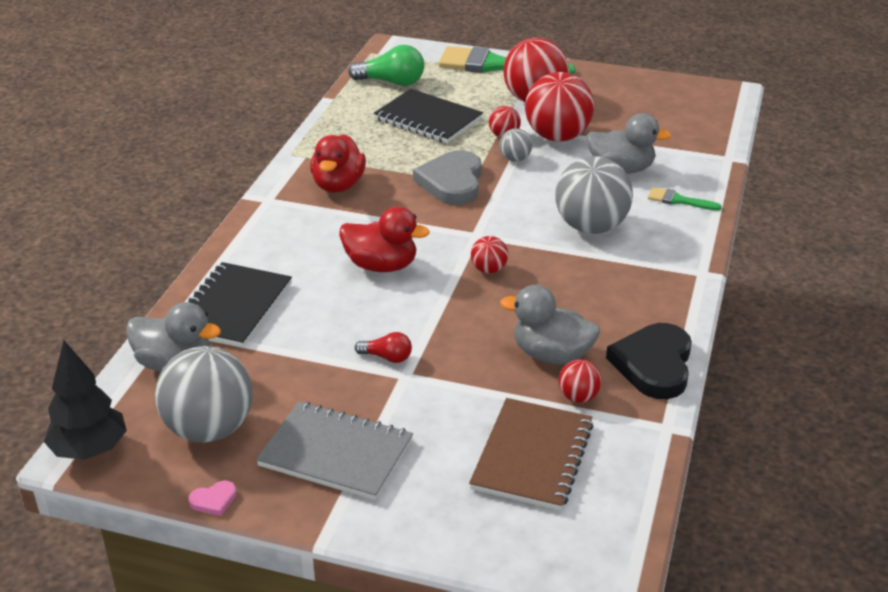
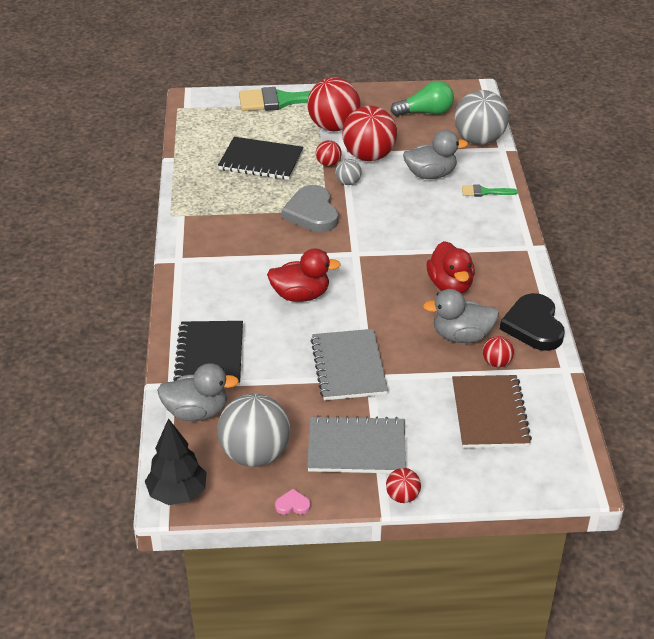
camera: 20 degrees left, 5 degrees up
pink heart [188,481,236,516] -> pink heart turned 135 degrees counterclockwise [275,489,311,515]
red duck [310,134,366,193] -> red duck moved to [427,241,475,294]
green light bulb [348,45,424,86] -> green light bulb moved to [390,81,454,116]
red light bulb [355,332,412,363] -> grey notebook [311,329,388,400]
red ball [471,236,508,274] -> red ball moved to [386,468,421,503]
grey ball [555,156,633,234] -> grey ball moved to [454,90,509,145]

